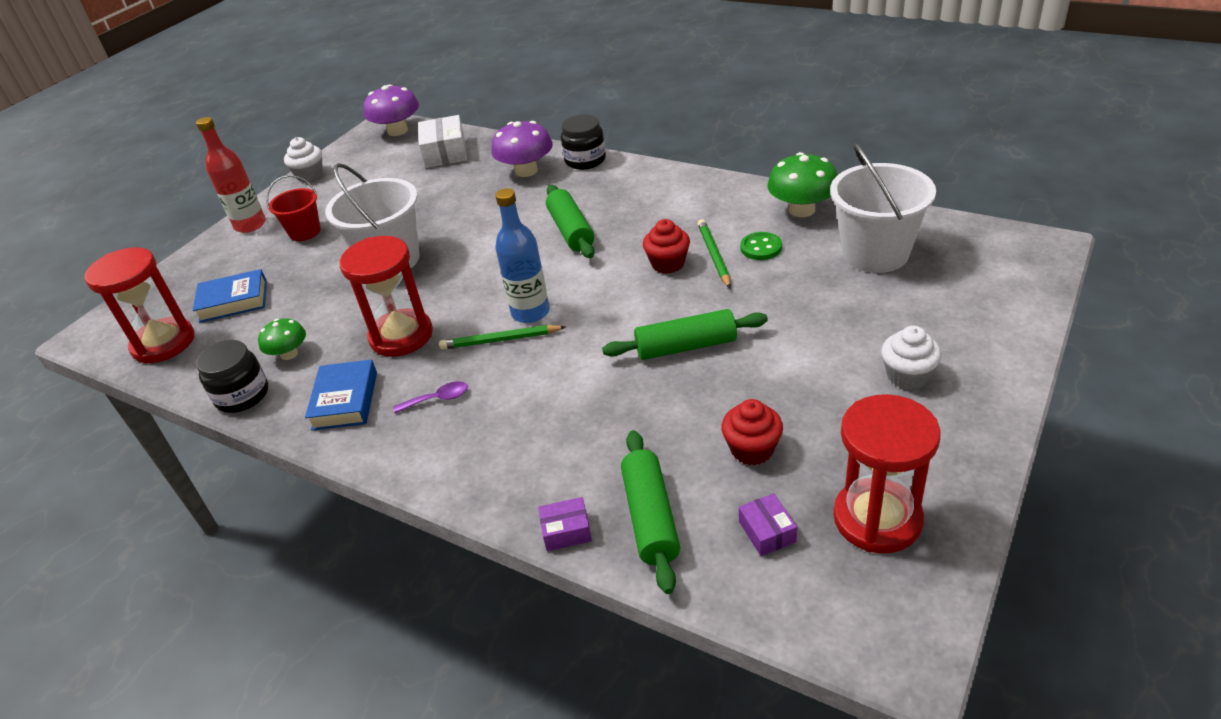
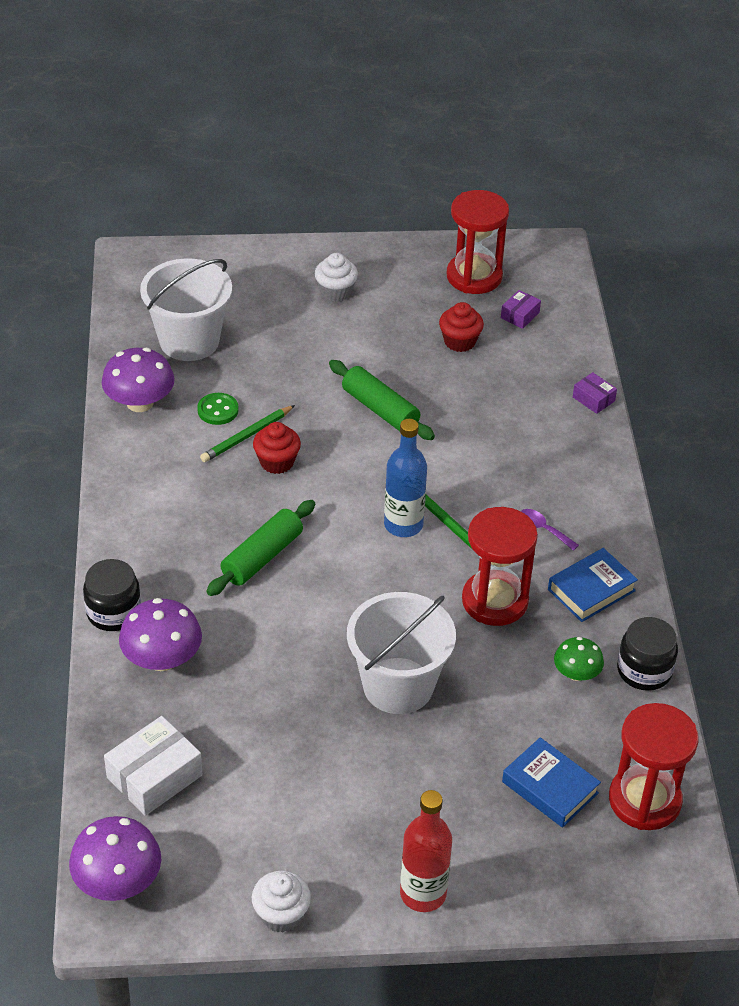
camera: 130 degrees left, 5 degrees up
red bucket [266,175,321,241] -> none
green rolling pin [621,430,680,594] -> none
green mushroom [767,152,837,217] -> purple mushroom [102,348,175,412]

